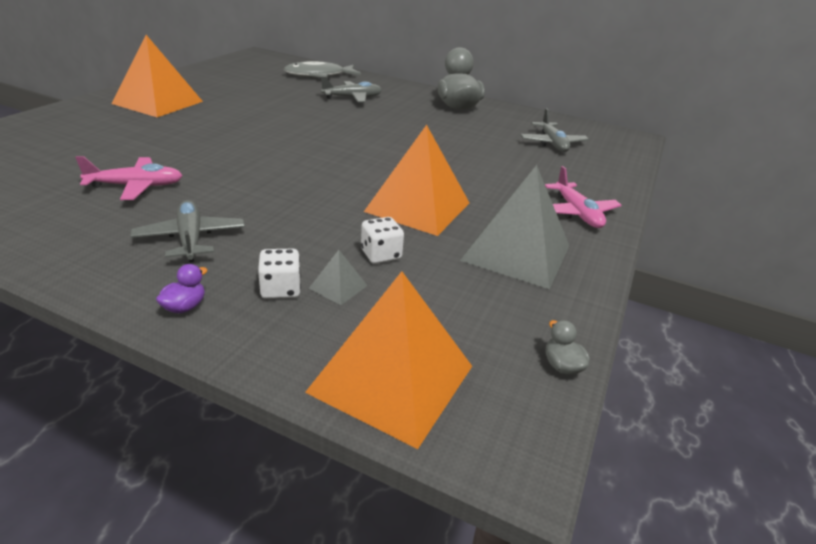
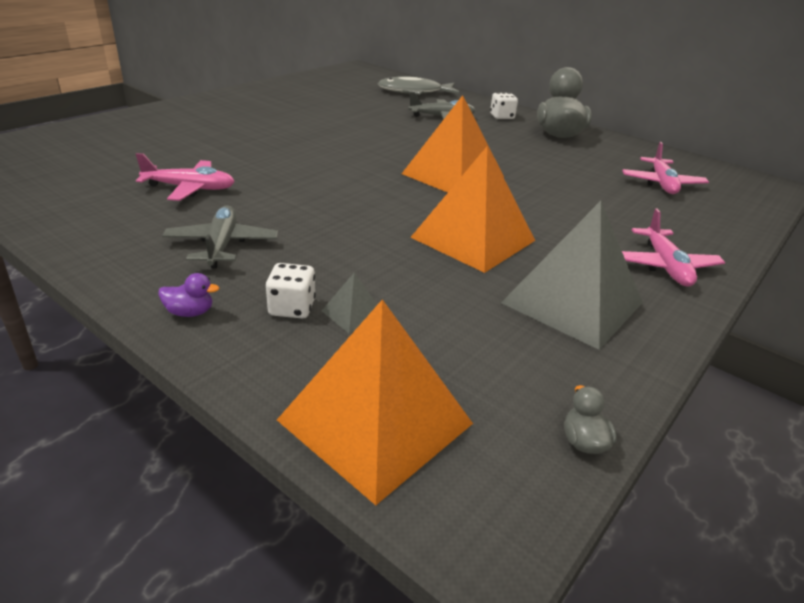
camera: 15 degrees right, 0 degrees up
orange pyramid [112,35,203,117] -> orange pyramid moved to [402,95,504,192]
purple duck [156,264,207,313] -> purple duck turned 45 degrees clockwise [158,273,219,317]
white dice [361,217,404,264] -> white dice moved to [490,93,518,119]
grey plane [520,108,589,152] -> pink plane [622,142,709,194]

